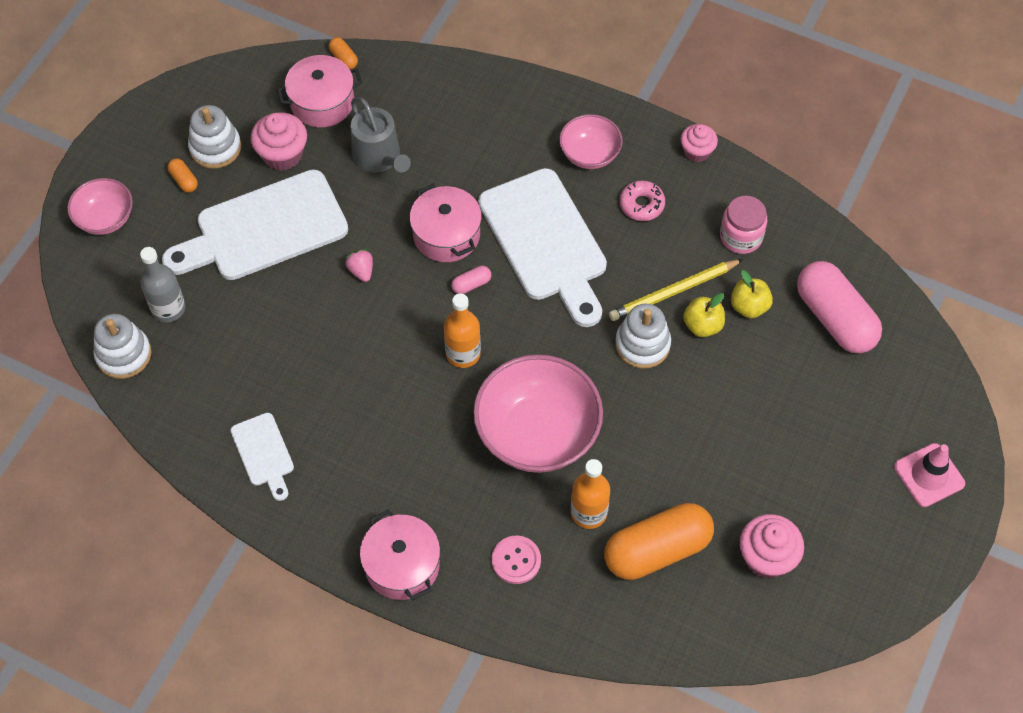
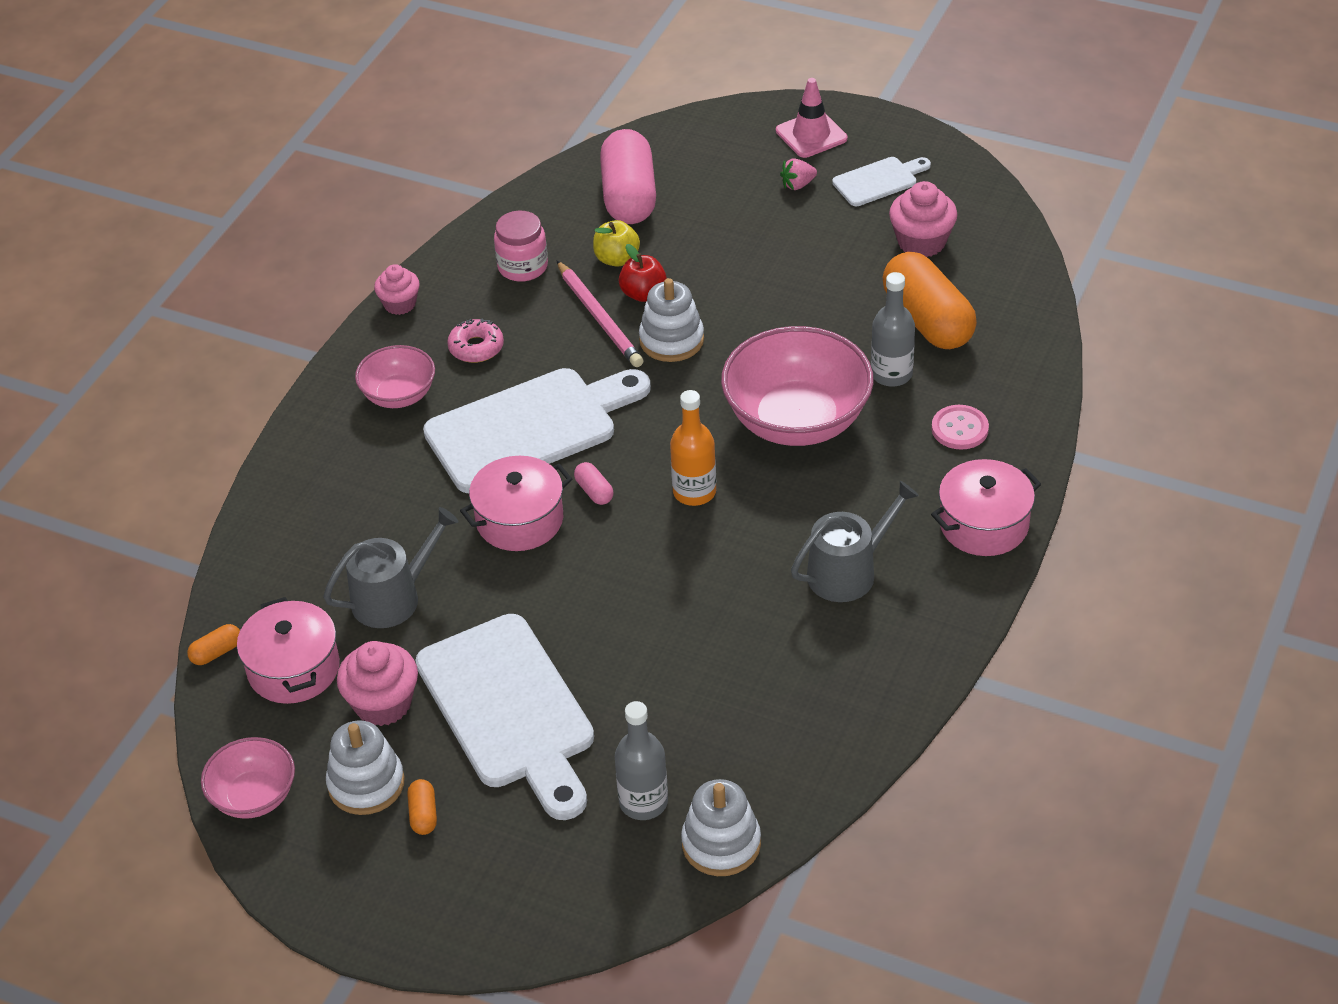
camera: 90 degrees left, 15 degrees down
pink bowl [67,178,133,235] -> pink bowl moved to [201,737,295,819]
orange capsule [168,158,198,192] -> orange capsule turned 60 degrees counterclockwise [407,779,437,835]
white cutting board [231,413,294,501] -> white cutting board moved to [832,157,931,206]
pink strawberry [345,249,373,282] -> pink strawberry moved to [780,158,817,190]
orange bottle [571,459,610,529] -> grey bottle [871,272,915,387]
yellow pencil [609,259,743,321] -> pink pencil [557,261,643,367]
yellow apple [683,293,725,337] -> red apple [619,244,667,302]
pink capsule [797,261,882,353] -> pink capsule turned 60 degrees counterclockwise [600,129,656,224]
none -> grey watering can [791,481,919,602]

